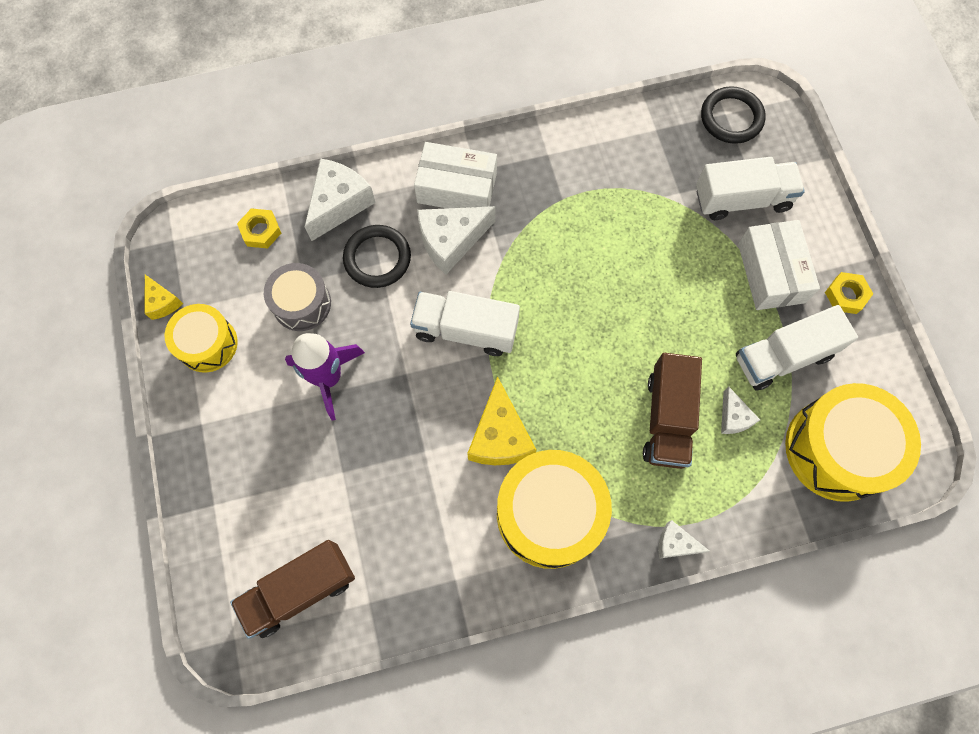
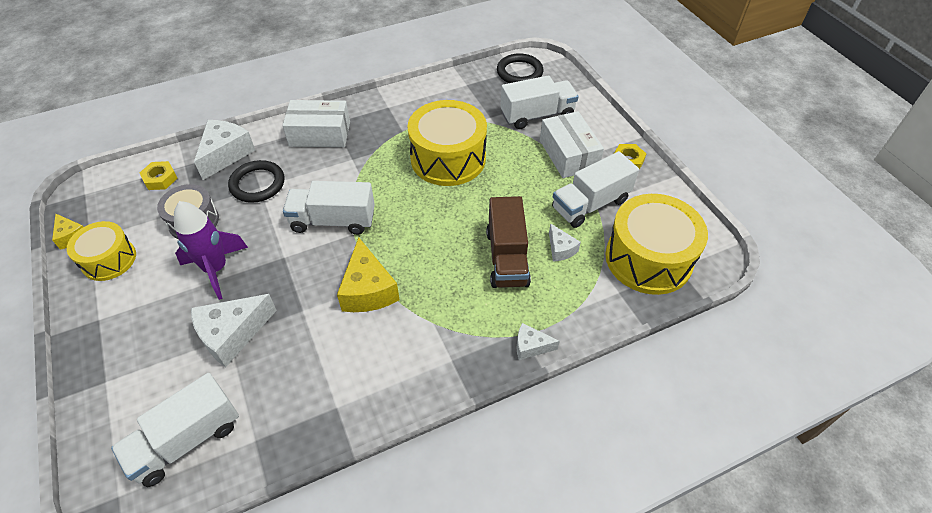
camera: 10 degrees left, 20 degrees down
brown truck [230,540,355,639] -> white truck [111,373,239,487]
white cheese [417,206,495,274] -> white cheese moved to [191,294,277,367]
yellow drum [497,450,612,569] -> yellow drum moved to [407,100,487,186]

